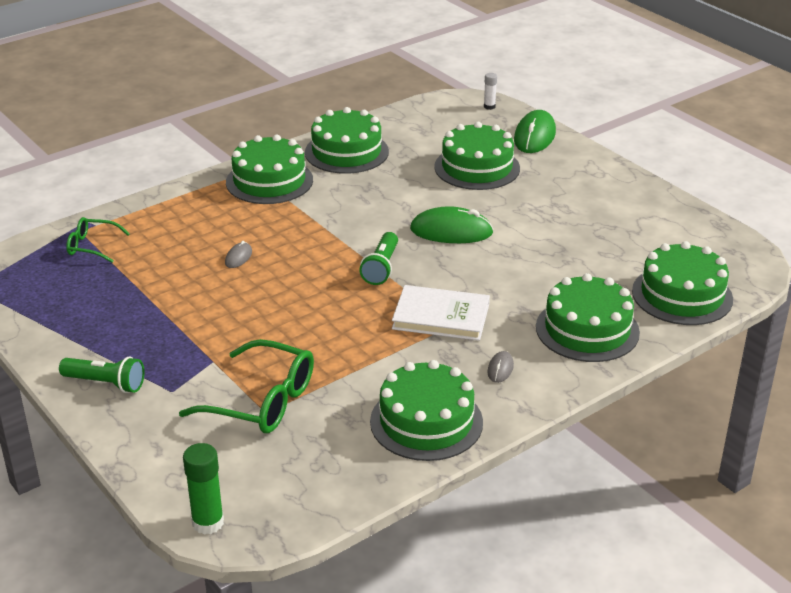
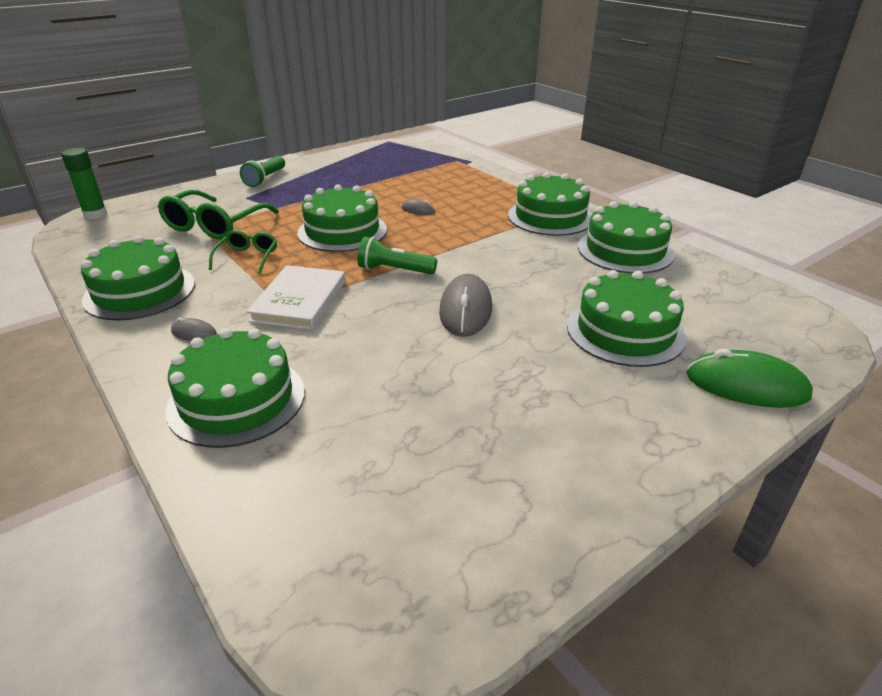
camera: 90 degrees right, 0 degrees up
green glasses [66,217,130,263] -> green glasses moved to [209,230,277,274]
green mouse [410,206,493,243] -> grey mouse [439,274,492,337]
white glue stick [484,73,497,110] -> none
green cake [632,241,733,325] -> green cake moved to [297,184,387,252]

